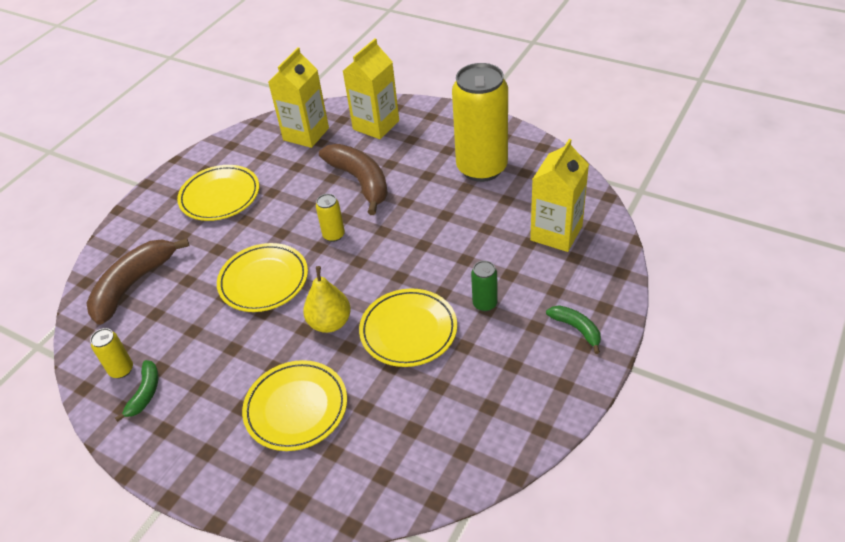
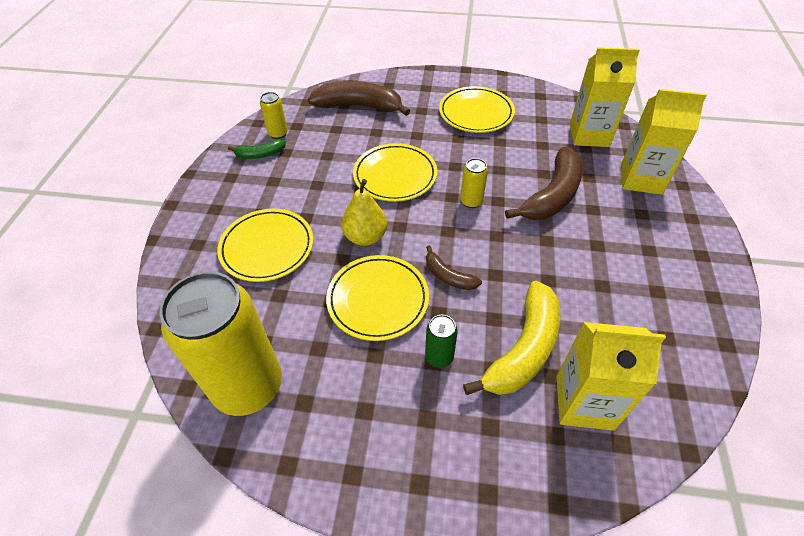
camera: 65 degrees right, 5 degrees up
yellow can [452,63,508,182] -> yellow can moved to [159,272,282,416]
green banana [546,305,601,354] -> none
none -> brown banana [426,245,482,290]
none -> yellow banana [463,281,560,395]

